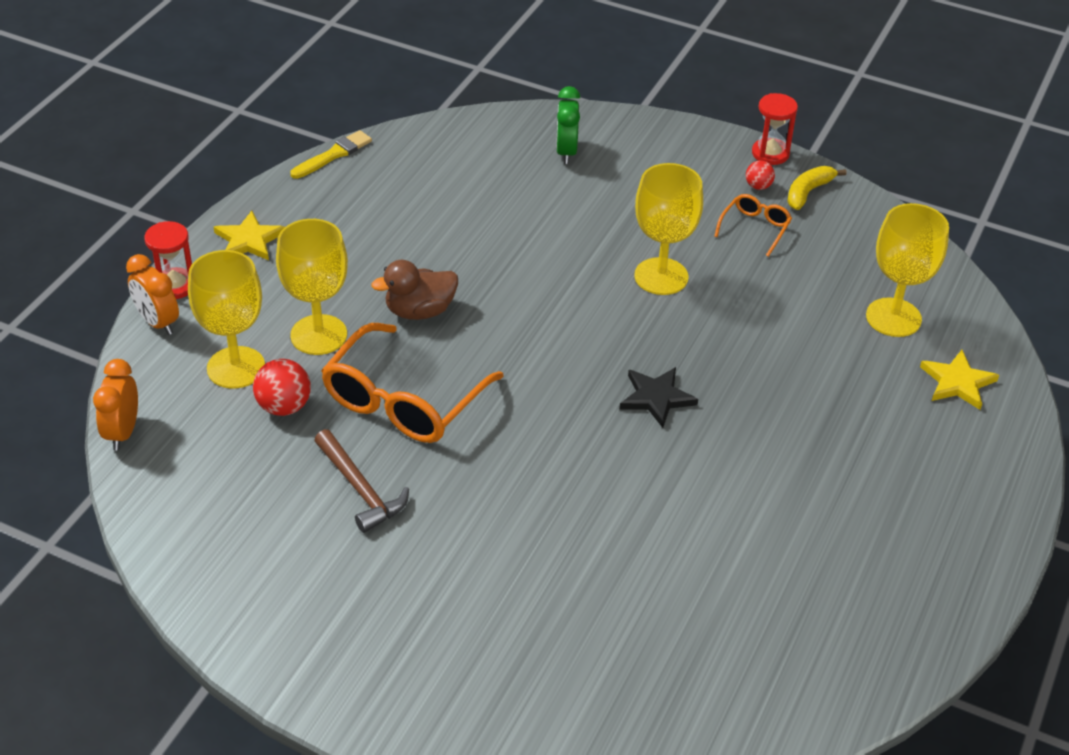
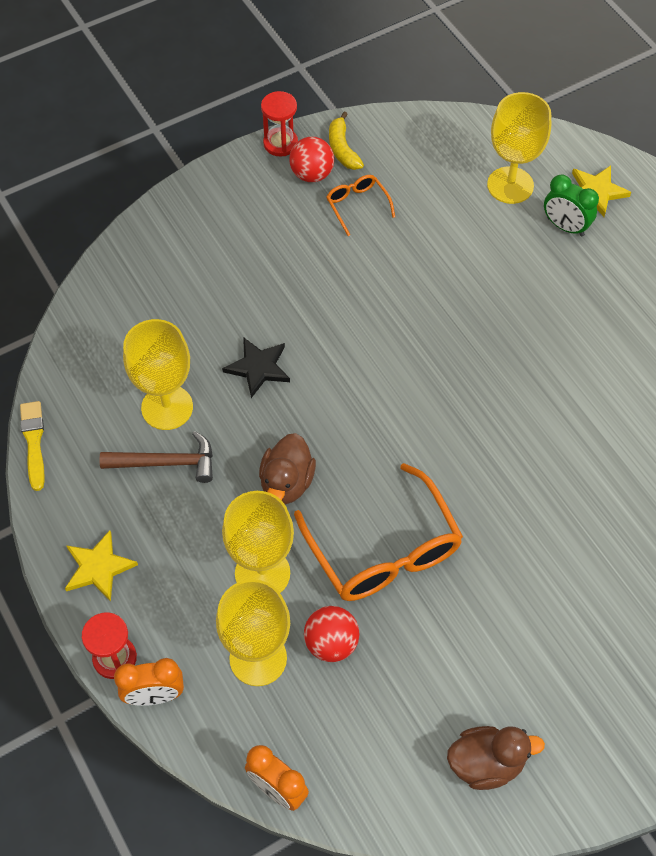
camera: 55 degrees left, 15 degrees up
brown hammer [314,429,409,533] -> brown hammer moved to [99,431,213,483]
green clock [556,86,580,164] -> green clock moved to [544,174,599,237]
black star [620,367,698,428] -> black star moved to [222,337,290,398]
yellow goblet [635,163,703,295] -> yellow goblet moved to [123,319,193,430]
red ball [746,161,775,190] -> red ball [289,137,334,182], size x1.68
none -> brown duck [447,726,545,790]

